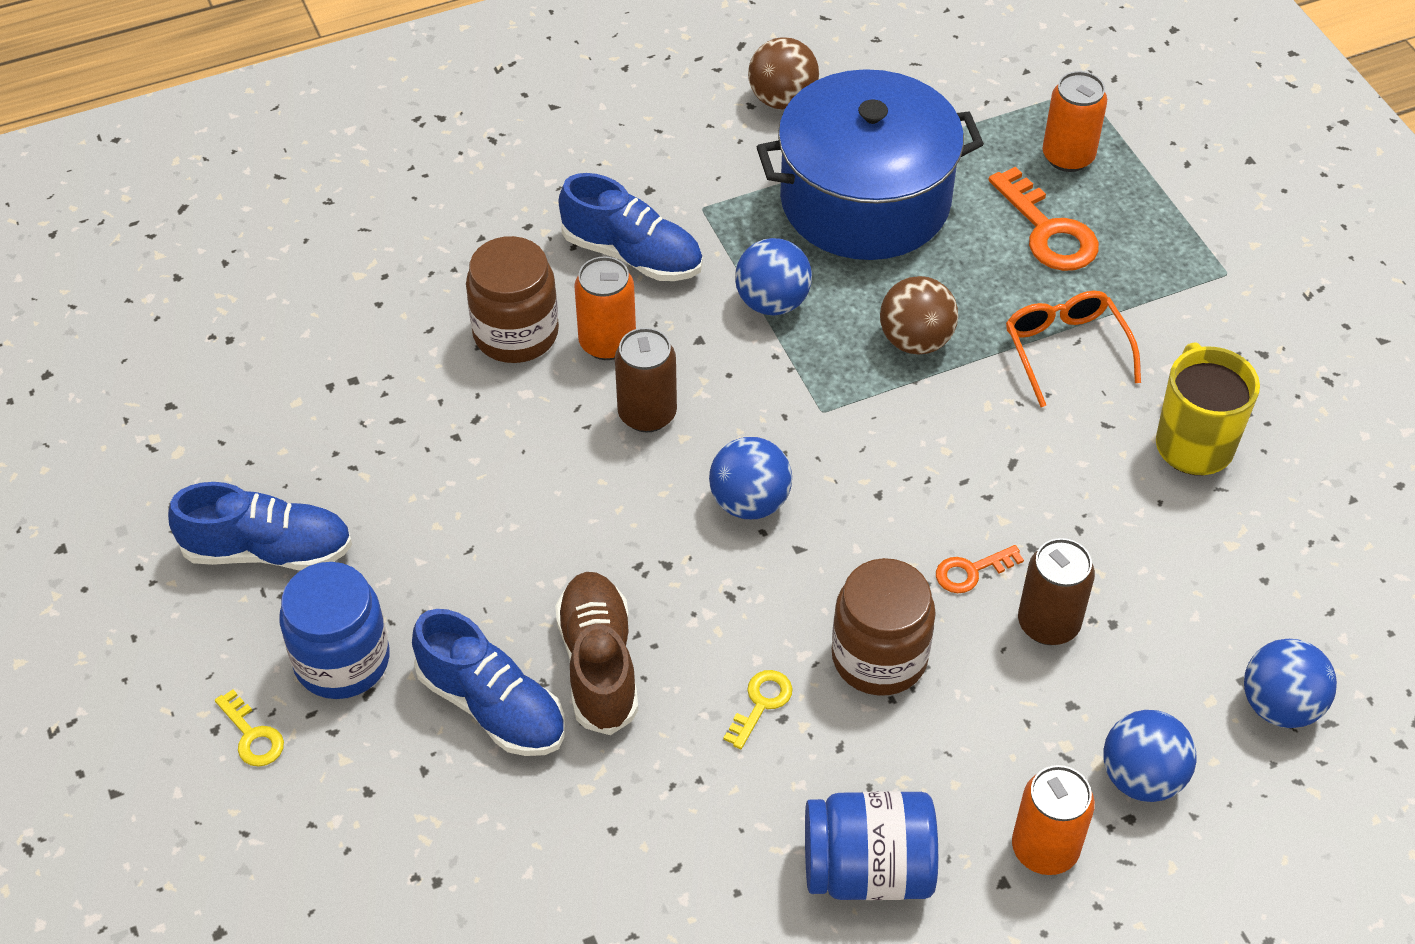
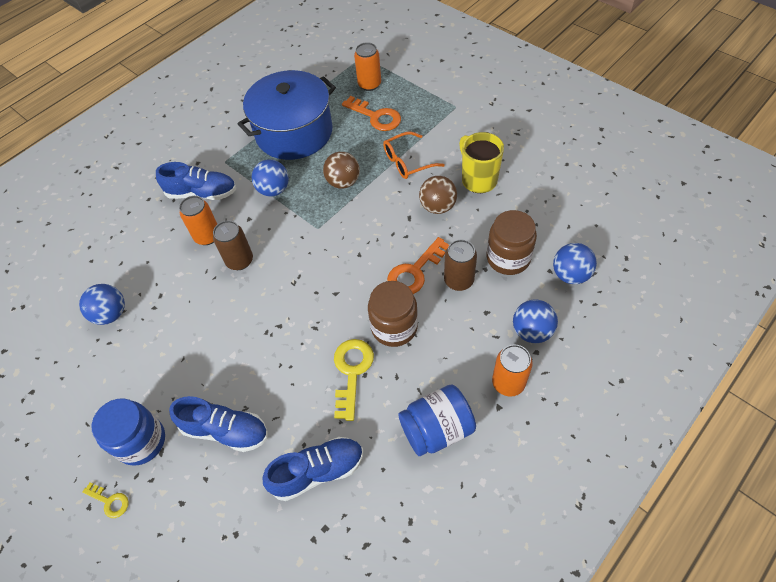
camera: 20 degrees left, 5 degrees up
blue shoe [168,482,352,570] -> blue shoe moved to [262,437,363,501]
brown jar [466,236,559,363] -> brown jar moved to [487,210,537,275]
brown shoe [555,572,638,735] -> none
blue ball [709,437,792,519] -> blue ball moved to [79,284,125,325]
yellow key [724,670,793,749] -> yellow key [334,339,374,421], size x1.82
brown ball [748,37,819,109] -> brown ball moved to [419,176,457,214]
orange key [936,545,1024,593] -> orange key [387,237,449,294], size x1.82
orange glasses [1006,291,1141,407] -> orange glasses turned 75 degrees counterclockwise [383,132,445,179]

